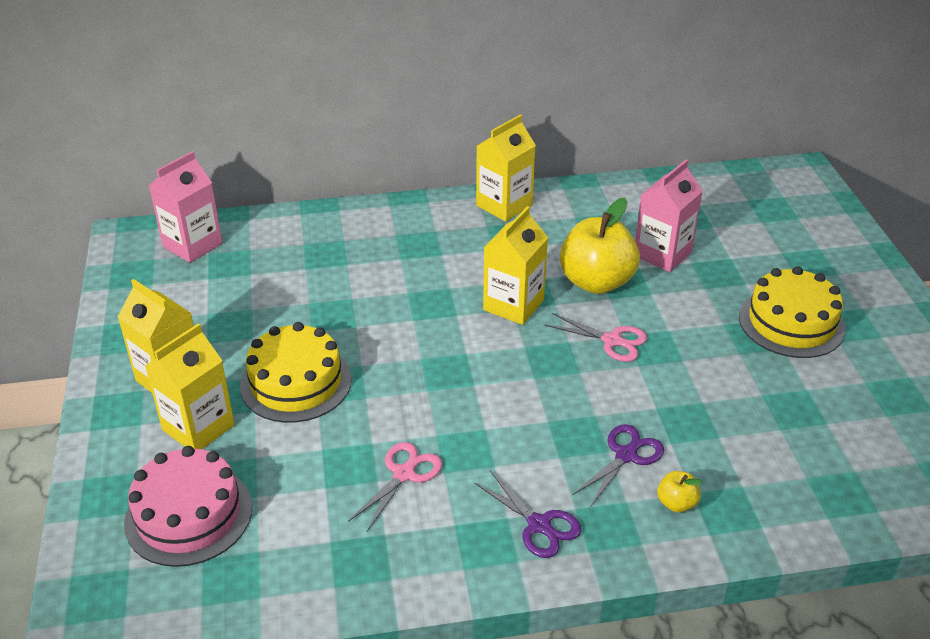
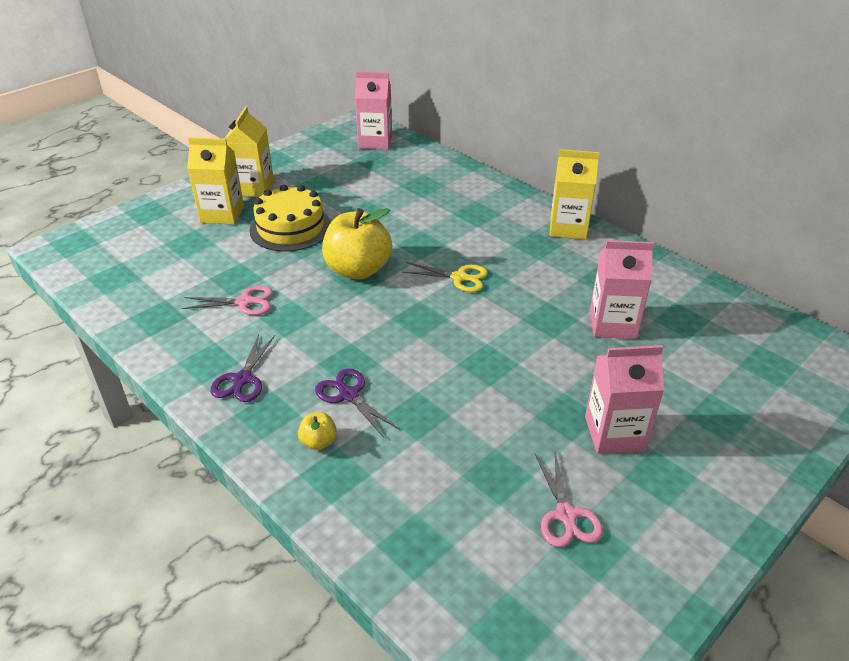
camera: 55 degrees right, 0 degrees up
pink cake [124,446,252,567] -> none
yellow carton [483,206,548,325] -> yellow scissors [402,262,488,292]
pink scissors [545,313,647,362] -> pink scissors moved to [535,452,603,547]
yellow apple [560,198,640,294] -> yellow apple moved to [322,208,392,280]
purple scissors [573,424,664,506] -> purple scissors turned 135 degrees counterclockwise [315,368,400,438]
yellow cake [739,266,846,358] -> pink carton [585,345,664,454]

